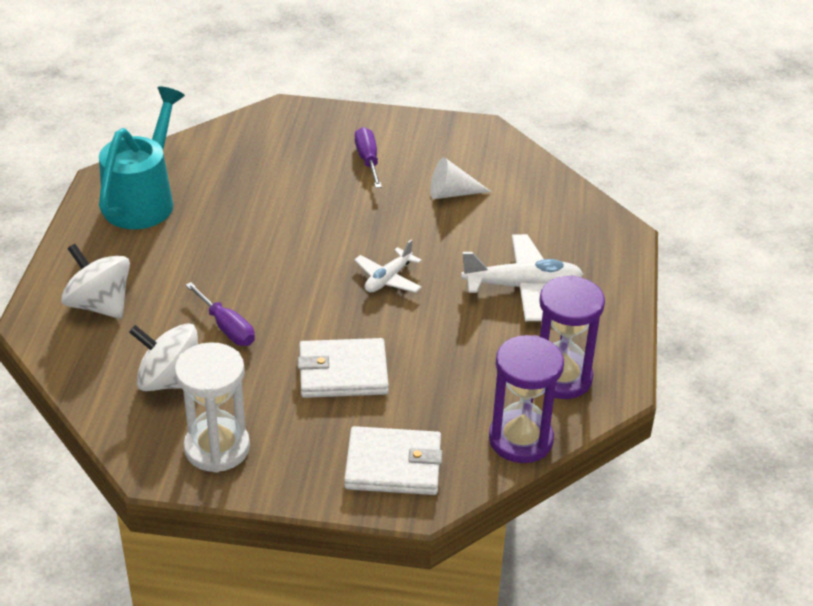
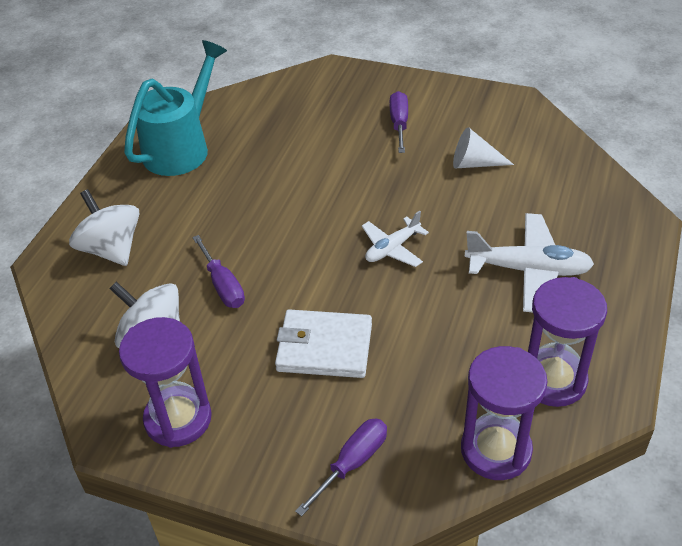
camera: 15 degrees right, 5 degrees up
white hourglass [175,342,250,473] -> purple hourglass [119,317,212,448]
white wallet [344,426,443,495] -> purple screwdriver [295,419,387,516]

